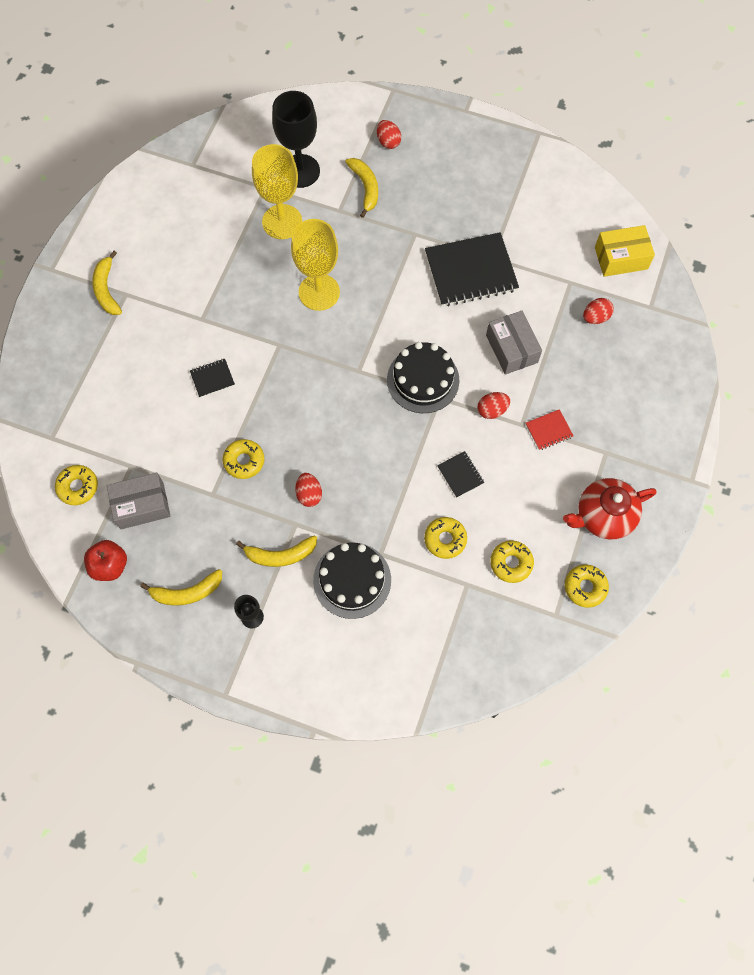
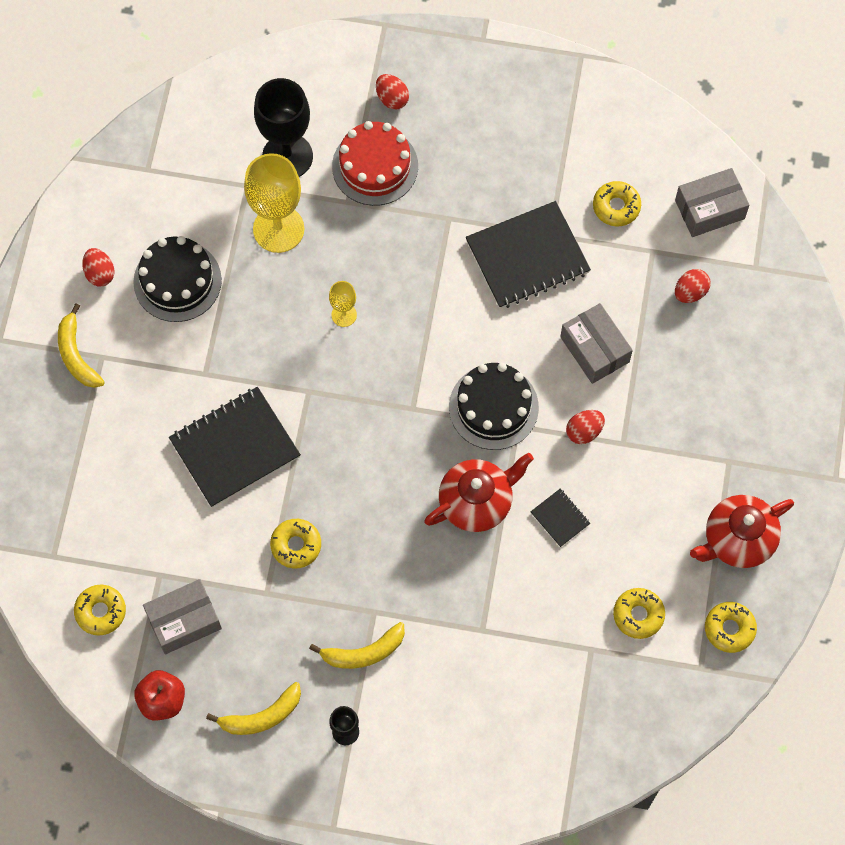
camera: 10 degrees left, 0 degrees up
black notebook [190,359,235,398] -> black notebook [169,387,301,508], size x2.21
yellow goblet [291,219,340,311] -> yellow goblet [329,281,357,327], size x0.49
red egg [295,473,322,507] -> red egg moved to [82,248,115,286]
black cake [313,542,391,619] -> black cake moved to [133,236,222,322]
yellow banana [345,158,378,218] -> red cake [332,121,418,206]
yellow donut [424,517,467,559] -> yellow donut moved to [593,181,641,226]
red notebook [526,409,574,450] -> none
yellow box [595,225,655,277] -> grey box [675,168,749,237]
none -> red teapot [424,453,534,532]

